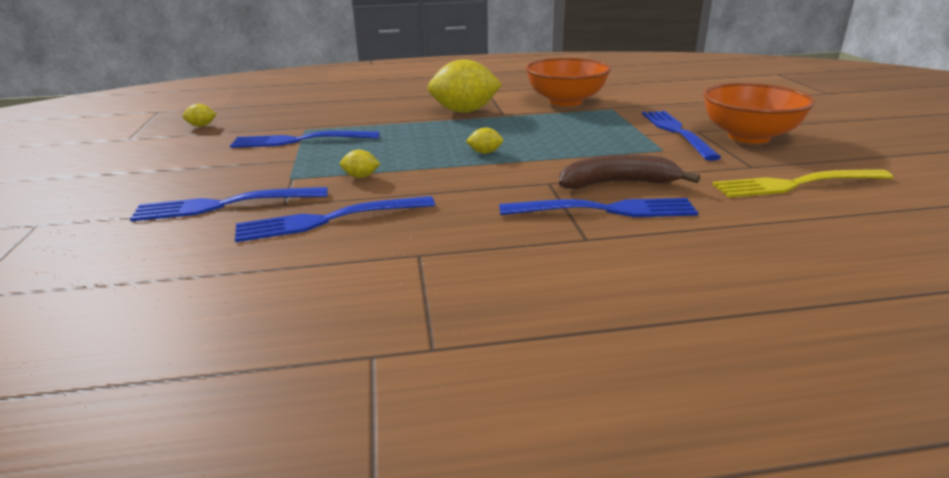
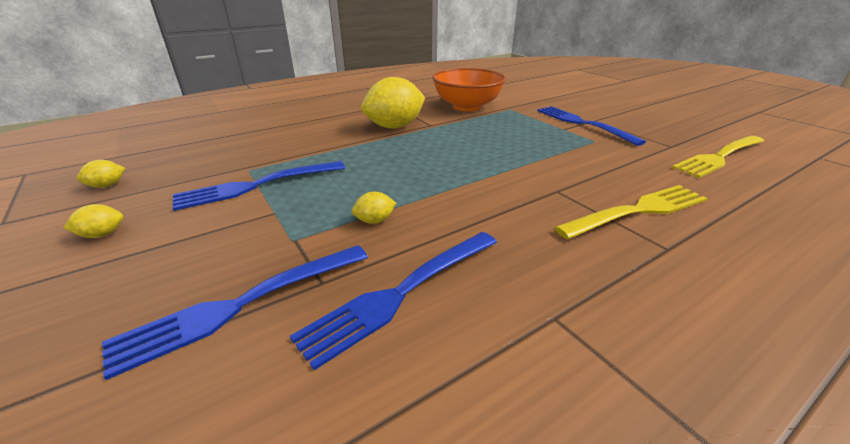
camera: 25 degrees left, 5 degrees up
yellow lemon [466,127,503,154] -> yellow lemon moved to [63,204,123,238]
blue fork [499,198,699,217] -> yellow fork [554,185,707,239]
brown banana [559,154,700,189] -> none
orange bowl [703,83,815,143] -> none

